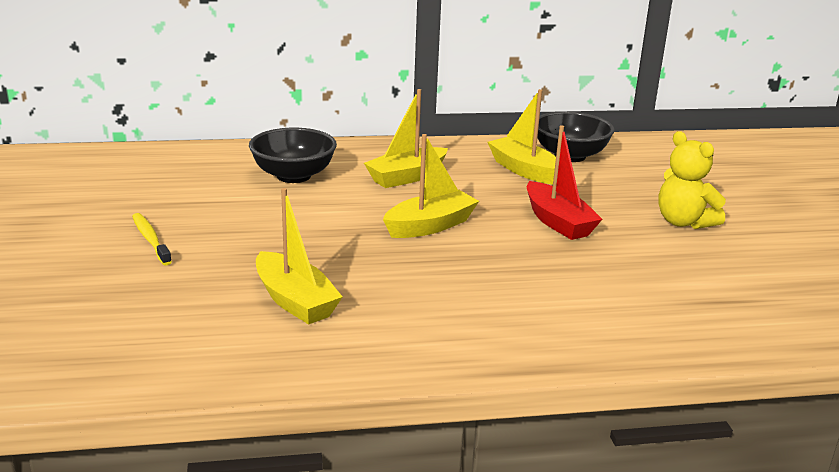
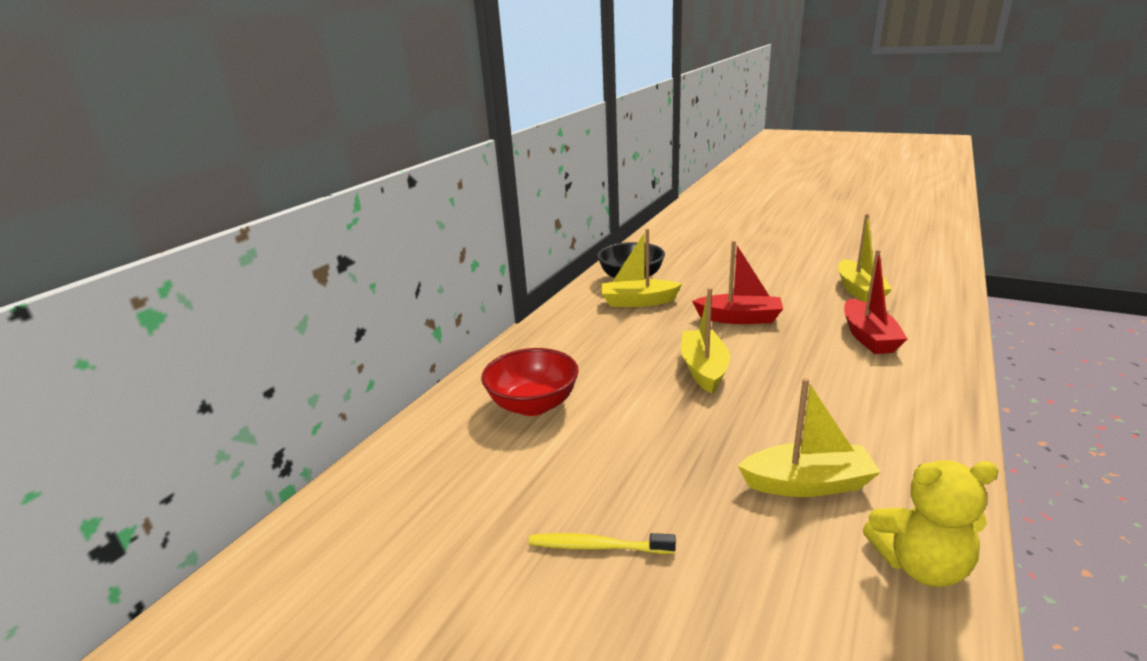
camera: 50 degrees left, 0 degrees up
black bowl [249,128,337,183] -> red bowl [481,348,579,416]
yellow boat [364,89,448,188] -> yellow boat moved to [838,214,892,303]
yellow teddy bear [658,131,726,229] -> yellow teddy bear moved to [863,460,999,587]
none -> red boat [844,250,907,354]

